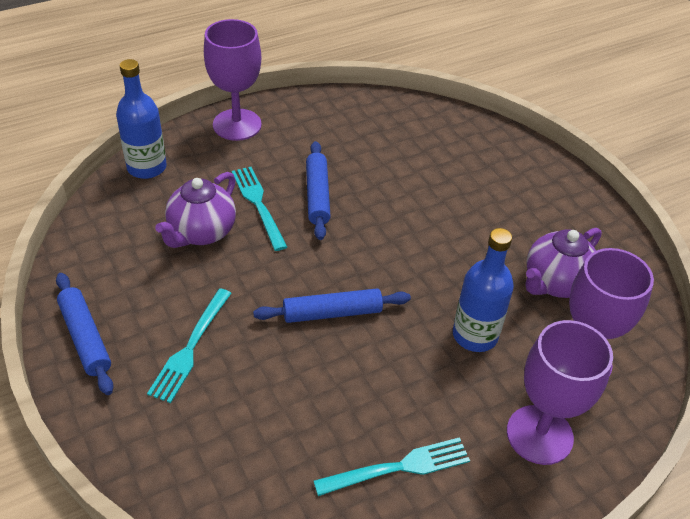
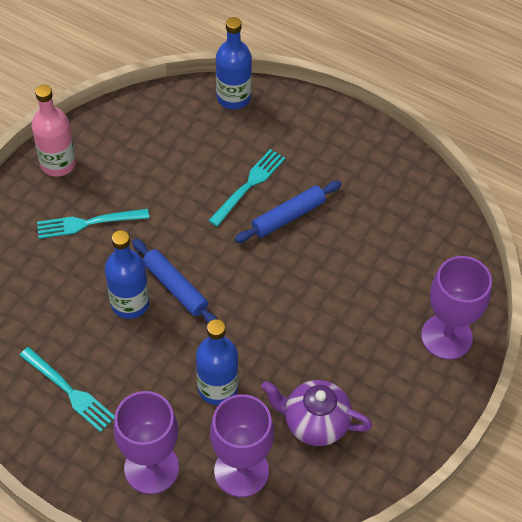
camera: 60 degrees right, 10 degrees up
blue rolling pin [56,273,114,395] -> pink bottle [31,85,76,177]
purple teapot [155,172,236,248] -> none
purple goblet [204,19,262,141] -> purple goblet moved to [421,256,492,360]
none -> blue bottle [105,230,149,319]

